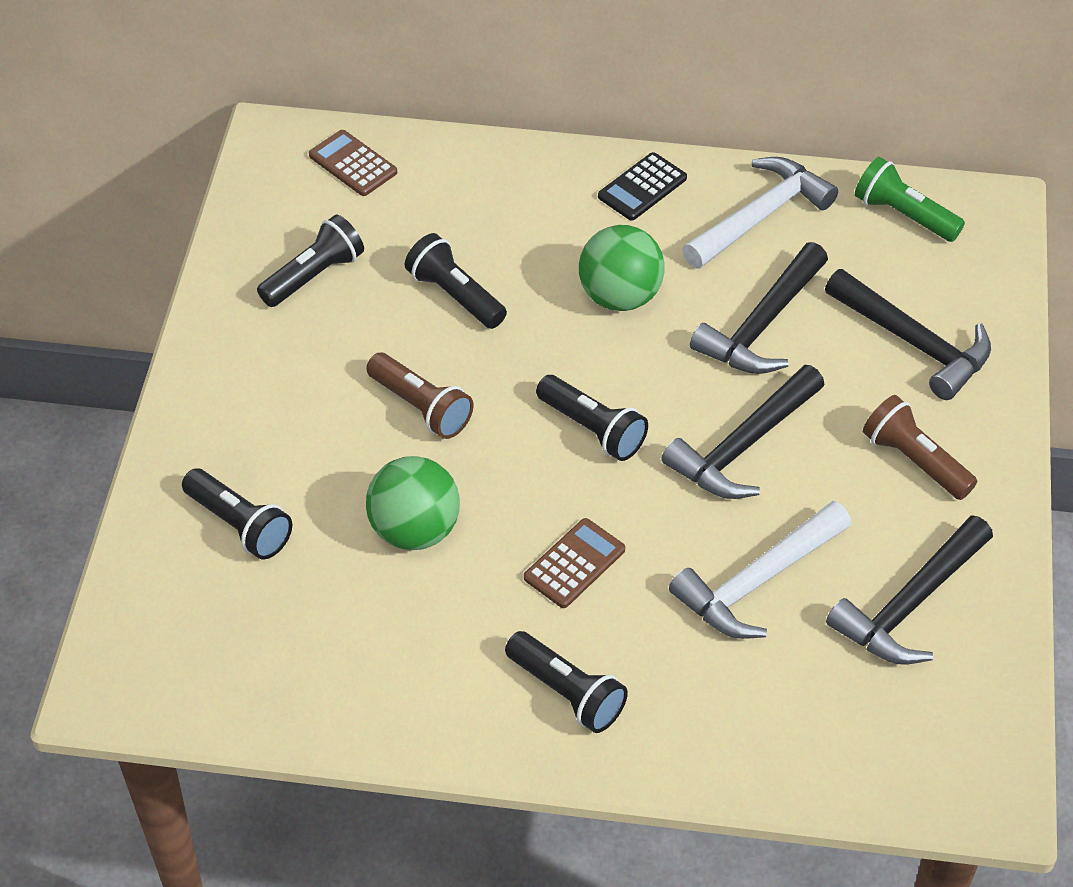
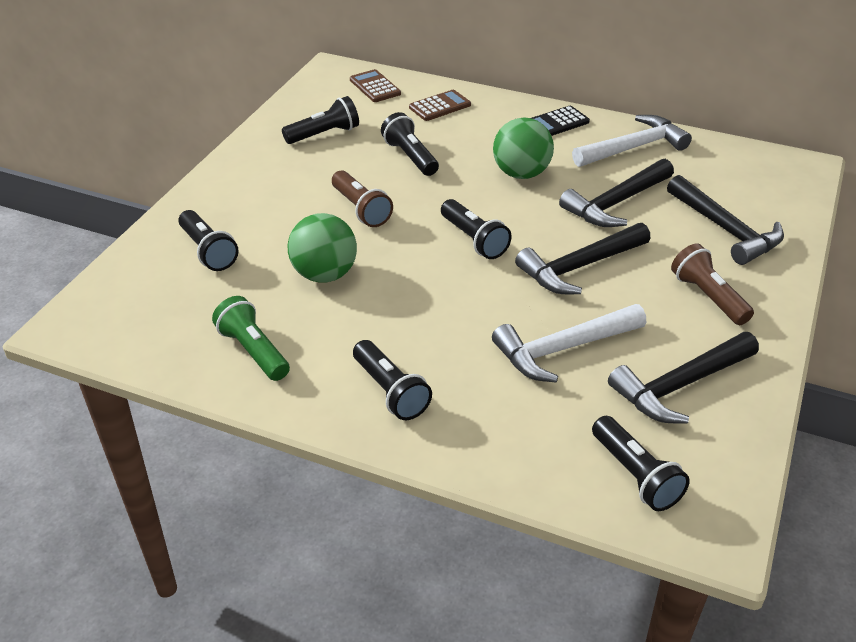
camera: 15 degrees right, 10 degrees down
brown calculator [524,518,625,608] -> brown calculator moved to [409,90,471,121]
green flashlight [855,157,965,242] -> green flashlight moved to [212,296,290,381]
none -> black flashlight [592,416,690,511]

